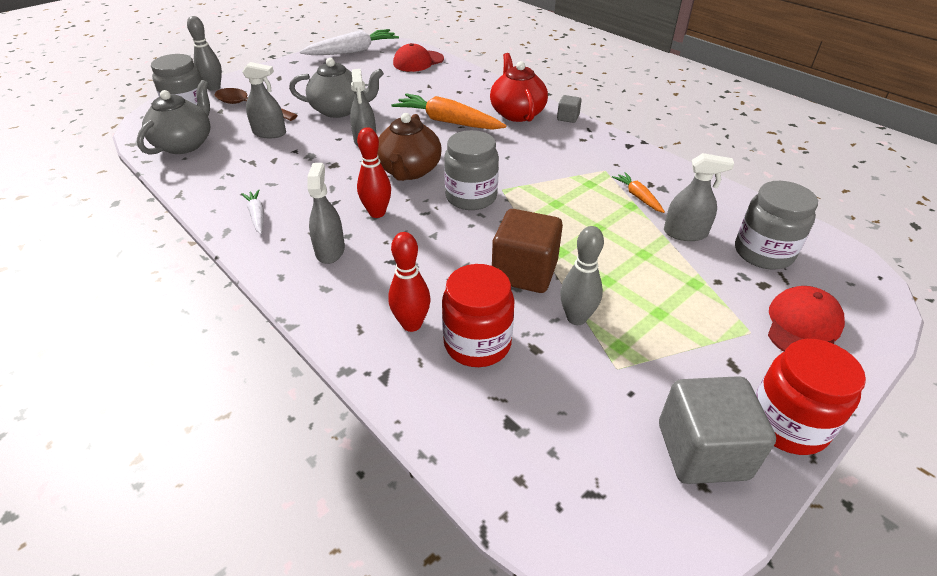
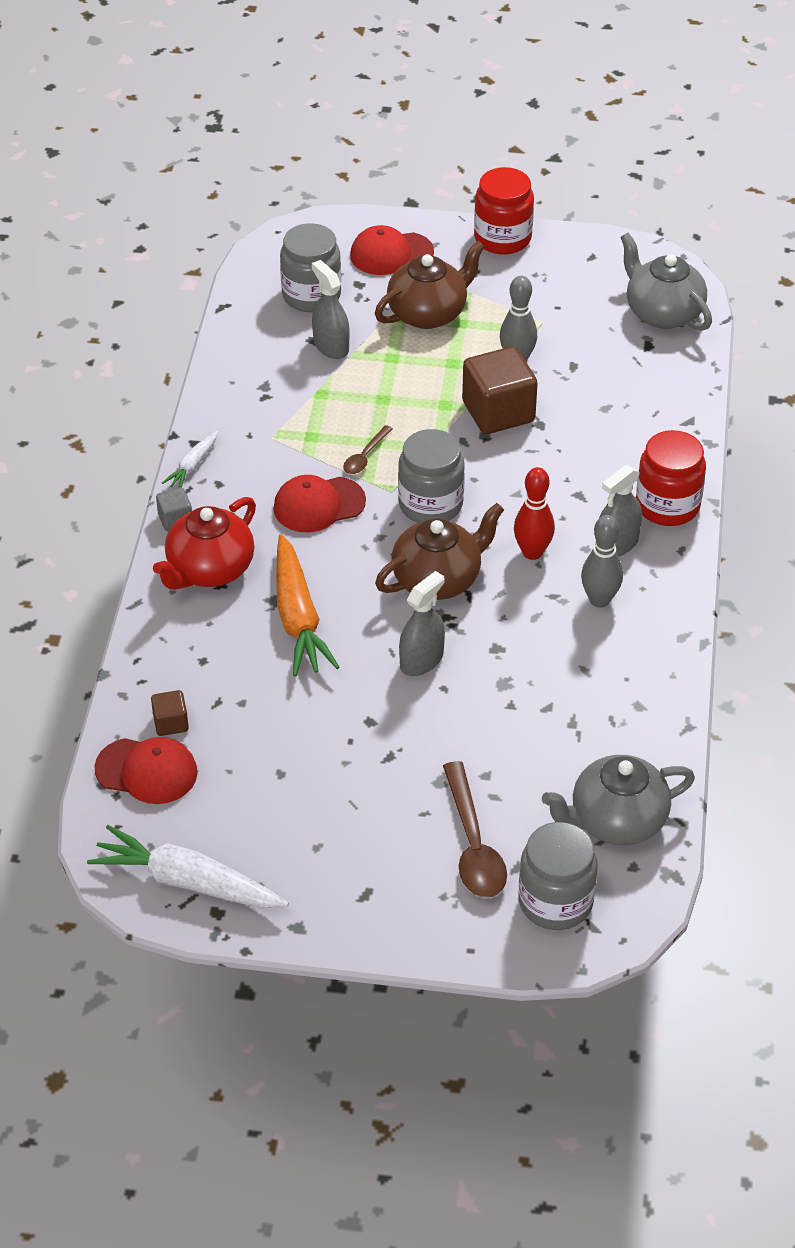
camera: 130 degrees left, 5 degrees up
grey bowling pin [187,16,222,91] -> grey bowling pin moved to [581,515,623,608]
white carrot [241,190,264,234] -> white carrot moved to [162,431,218,488]
grey spray bottle [242,62,286,138] -> none
grey teapot [289,58,384,118] -> grey teapot moved to [620,233,712,331]
red bowling pin [388,232,430,332] -> none
red jar [442,264,515,367] -> red jar moved to [636,430,706,526]
orange carrot [612,172,665,213] -> none
grey cube [659,376,776,484] -> none
none -> brown cube [151,690,189,736]
none -> red cap [273,475,366,532]
none -> brown spoon [343,425,393,474]
none -> brown teapot [375,241,485,329]

